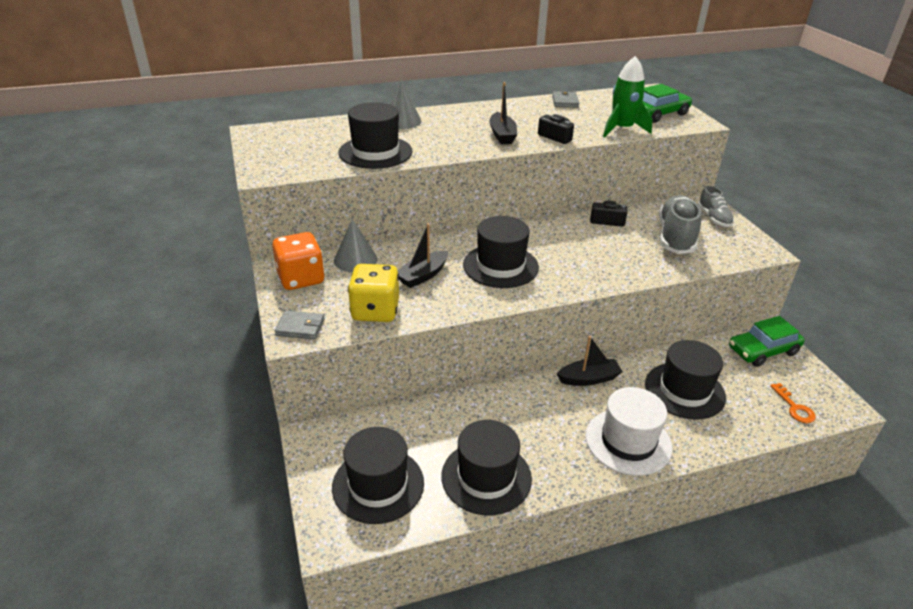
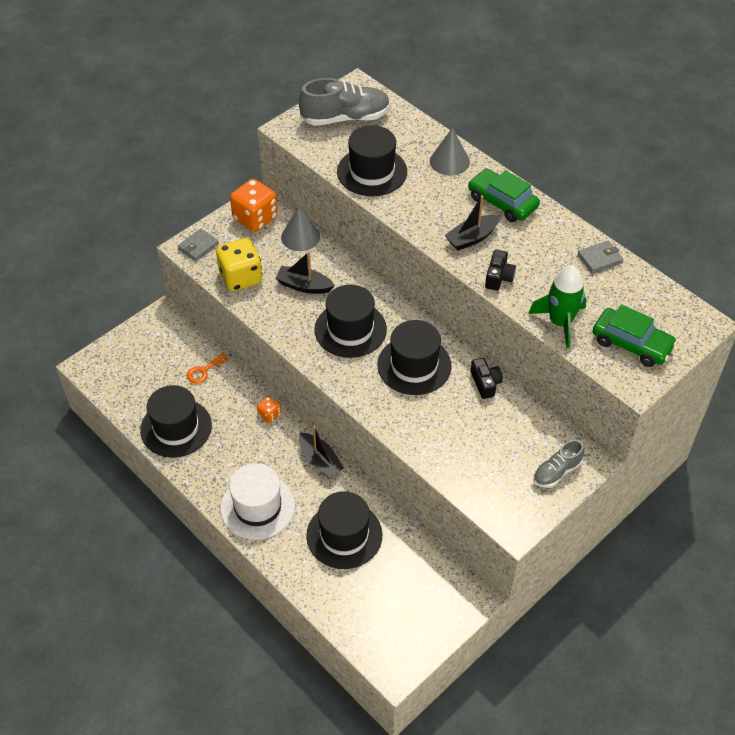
camera: 65 degrees right, 15 degrees up
grey wallet [274,311,325,340] -> grey wallet turned 60 degrees clockwise [178,228,219,261]
black hat [332,427,424,524] -> black hat moved to [377,320,451,395]
grey shoe [659,195,702,254] -> grey shoe moved to [299,78,390,126]
green car [729,316,805,367] -> green car moved to [468,168,540,222]
orange key [770,383,816,423] -> orange key moved to [187,353,229,384]
none -> orange dice [257,396,281,423]

